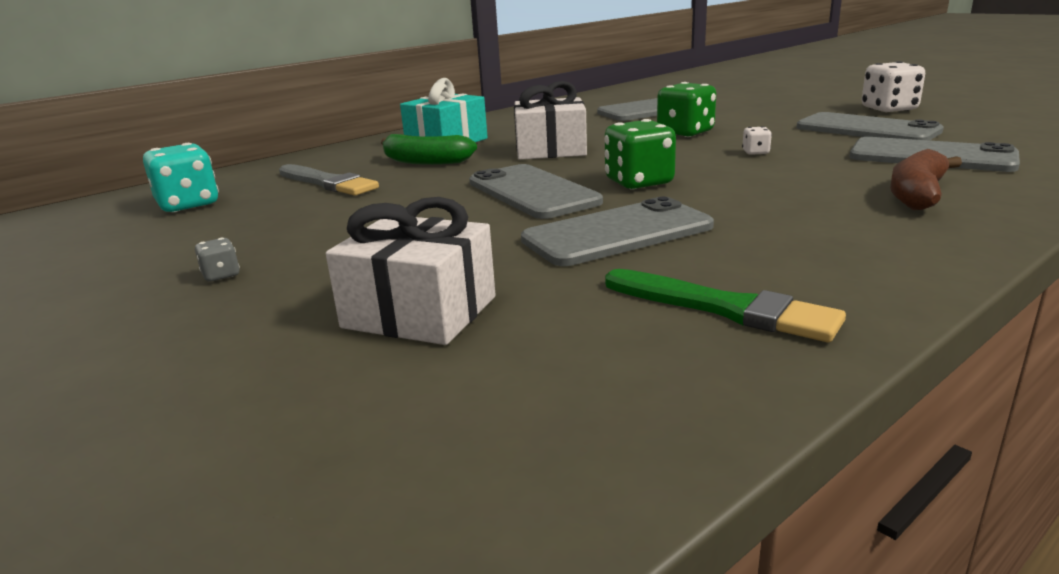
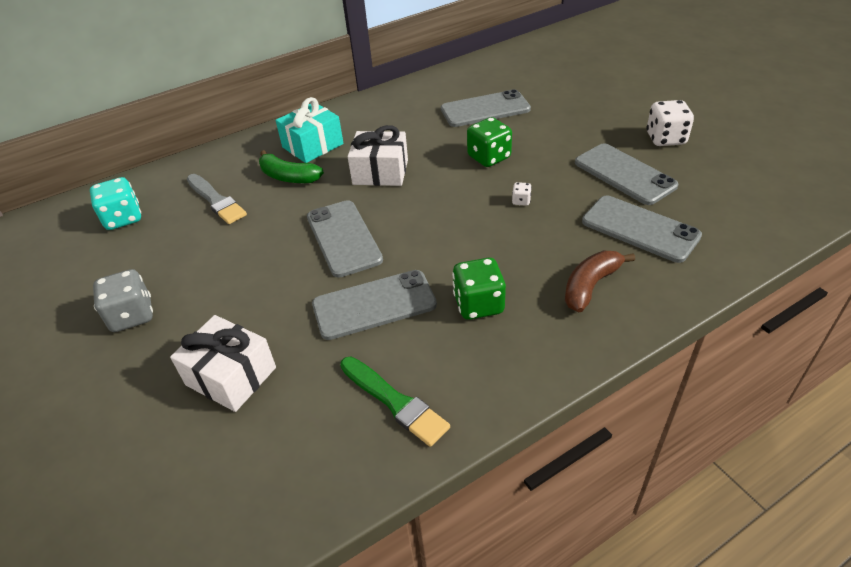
camera: 10 degrees right, 20 degrees up
grey dice [195,238,240,282] -> grey dice [93,269,153,332], size x2.14
green dice [605,119,676,190] -> green dice moved to [452,258,506,320]

